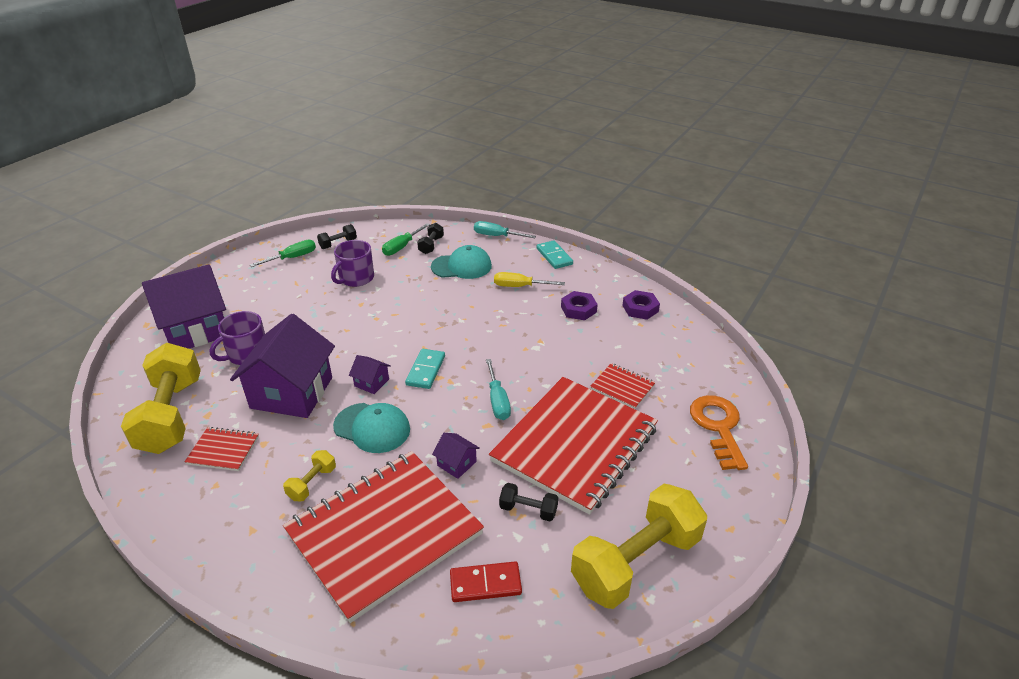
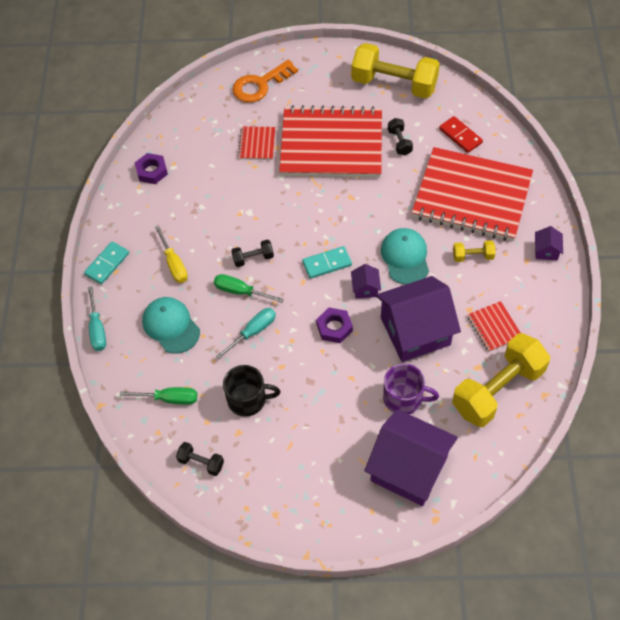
camera: 120 degrees left, 20 degrees up
green screwdriver [250,240,316,267] -> green screwdriver moved to [214,274,284,303]
purple mug [331,240,374,287] -> black mug [223,365,280,416]
black dumbbell [417,223,444,254] -> black dumbbell moved to [231,239,274,267]
purple house [432,433,480,479] -> purple house moved to [535,226,563,261]
turquoise screwdriver [486,359,511,420] -> turquoise screwdriver moved to [216,308,276,359]
purple nut [561,291,598,320] -> purple nut moved to [316,307,353,343]

